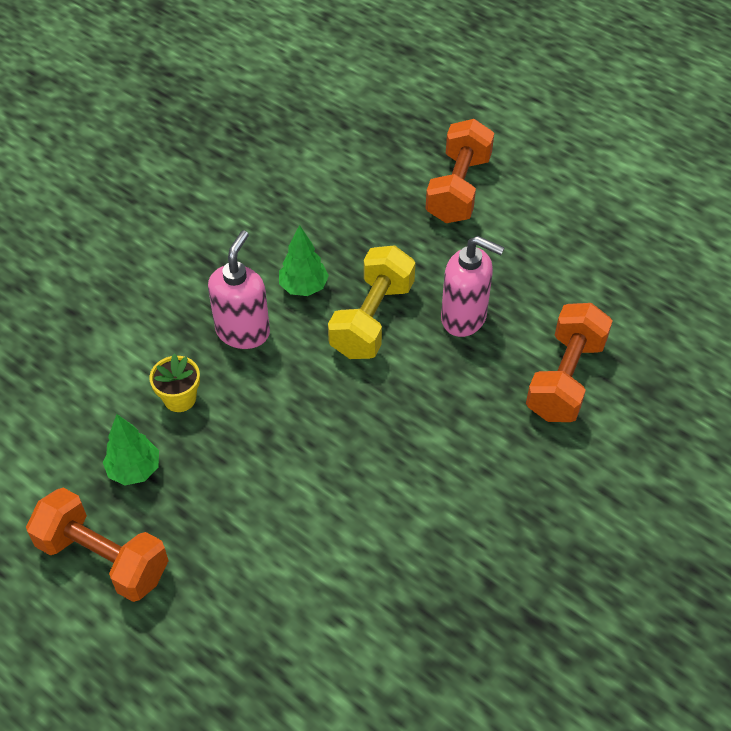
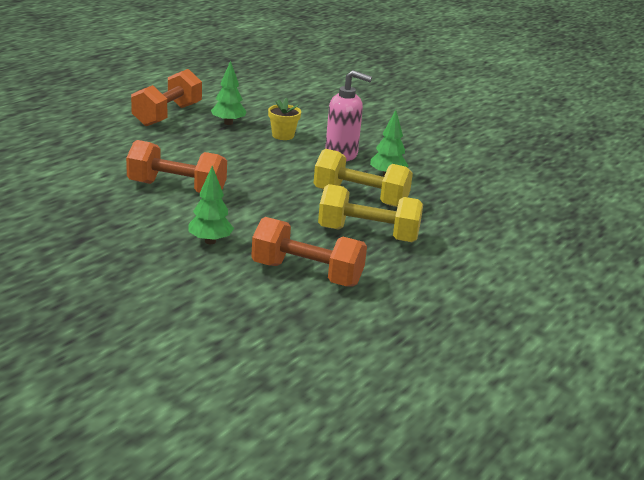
camera: 85 degrees right, 25 degrees down
orange dumbbell [425,119,494,223] -> orange dumbbell moved to [126,140,227,193]
pink soap dispenser [441,236,505,337] -> yellow dumbbell [318,184,423,242]
none -> green tree [188,166,234,244]

